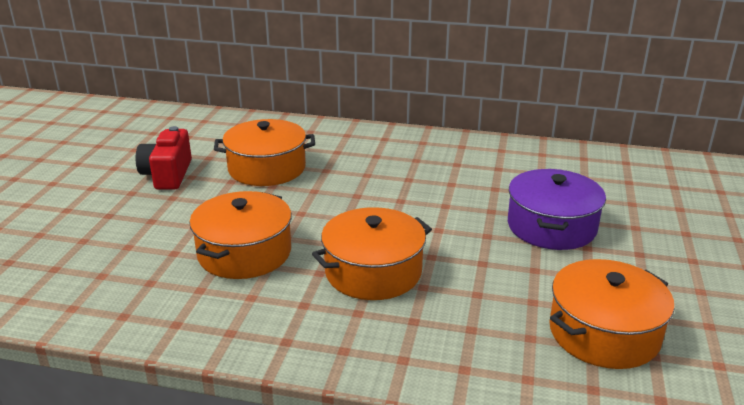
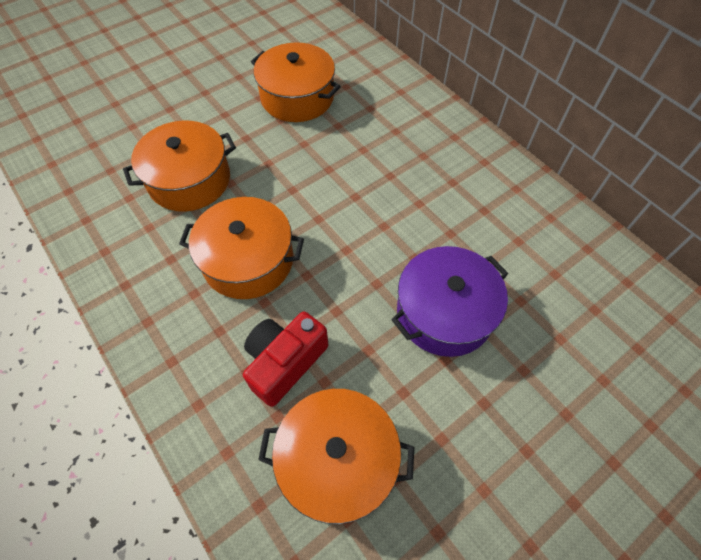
camera: 40 degrees right, 30 degrees up
red camera [135,126,192,190] -> red camera moved to [243,311,328,407]

